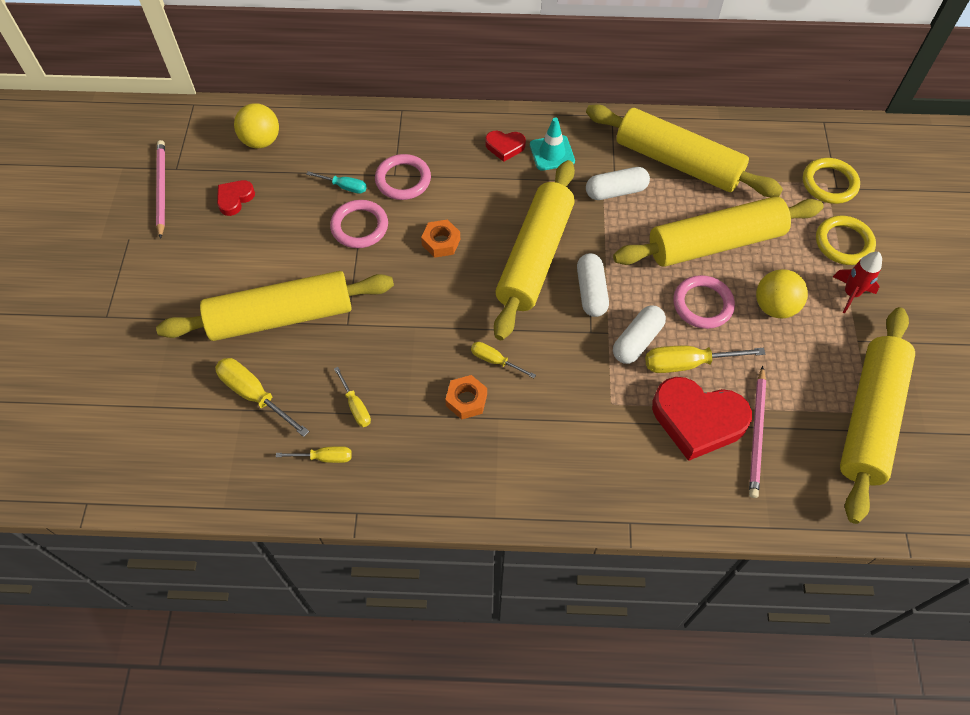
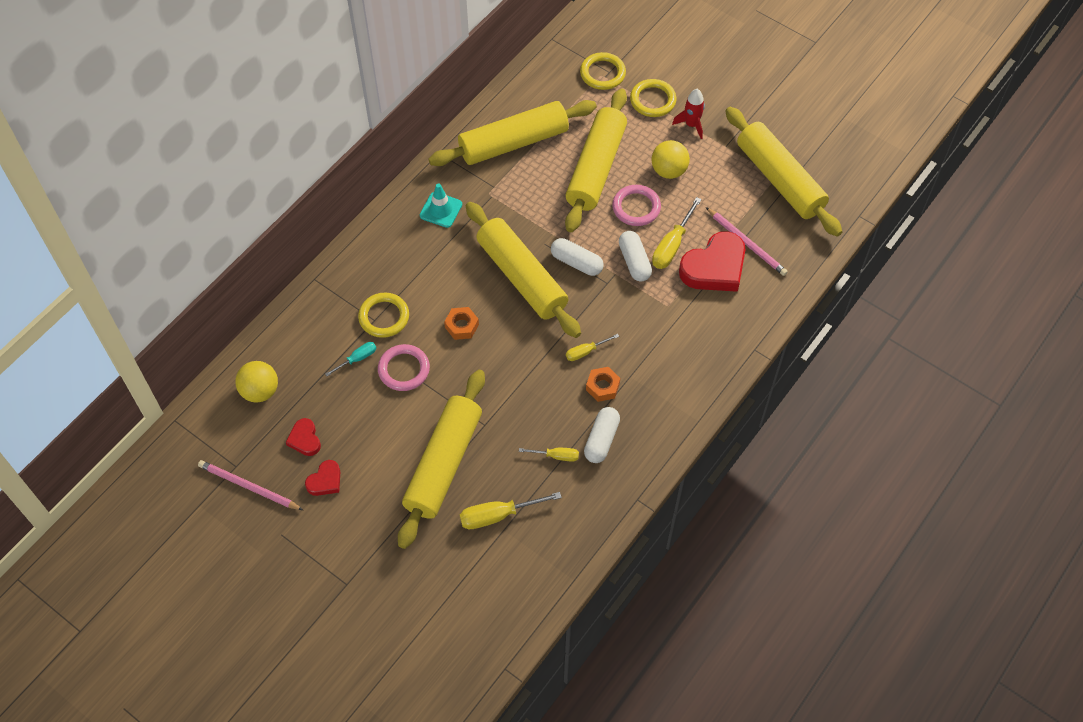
camera: 55 degrees left, 0 degrees up
yellow screwdriver [276,446,352,463] -> none
pink ring [375,154,431,200] -> yellow ring [358,293,409,338]
red heart [485,131,526,162] -> red heart moved to [305,460,340,496]
white capsule [586,167,650,200] -> white capsule moved to [584,407,620,463]

